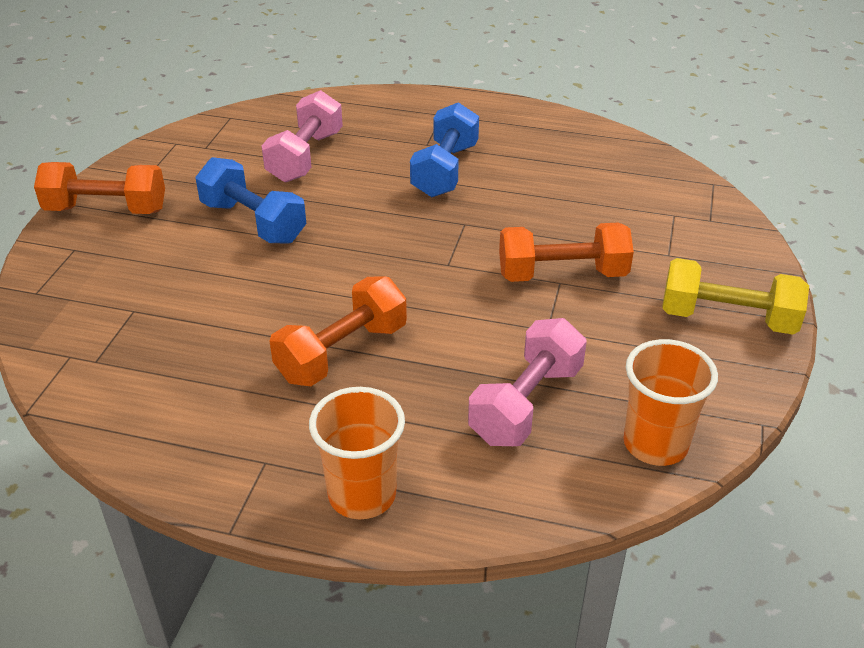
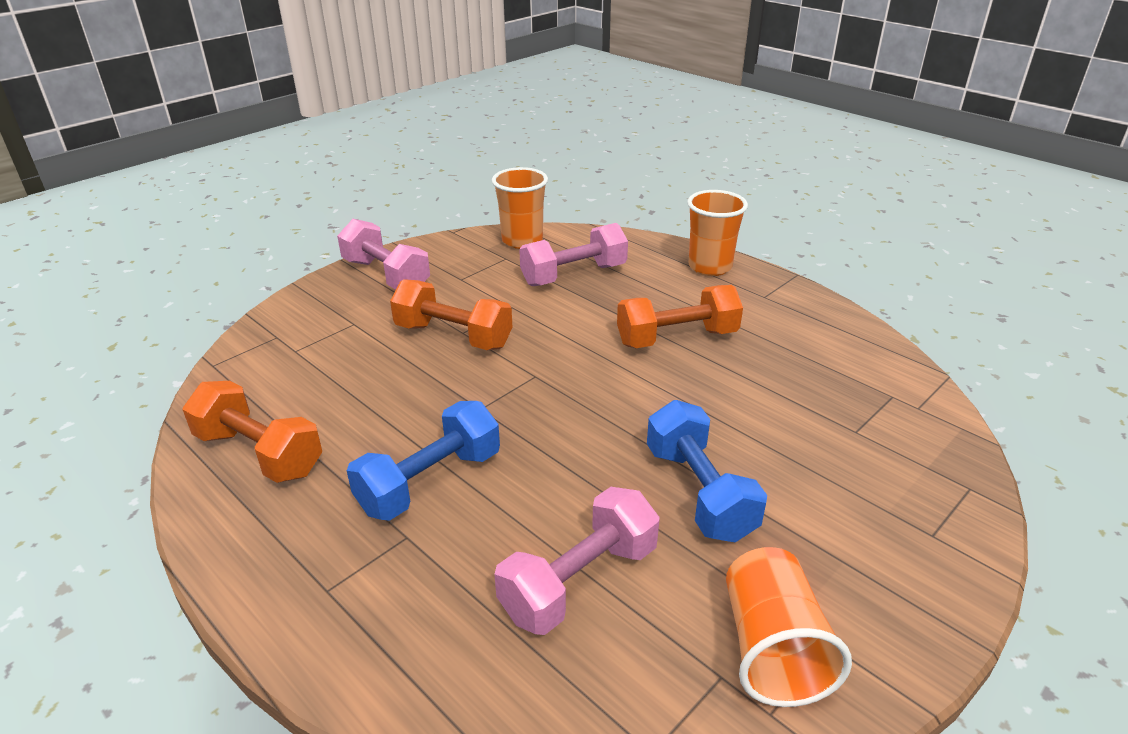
camera: 150 degrees left, 5 degrees down
orange dumbbell [34,162,165,214] -> orange dumbbell moved to [182,381,322,483]
yellow dumbbell [663,258,809,335] -> pink dumbbell [337,219,430,290]
none -> orange cup [726,547,852,707]

